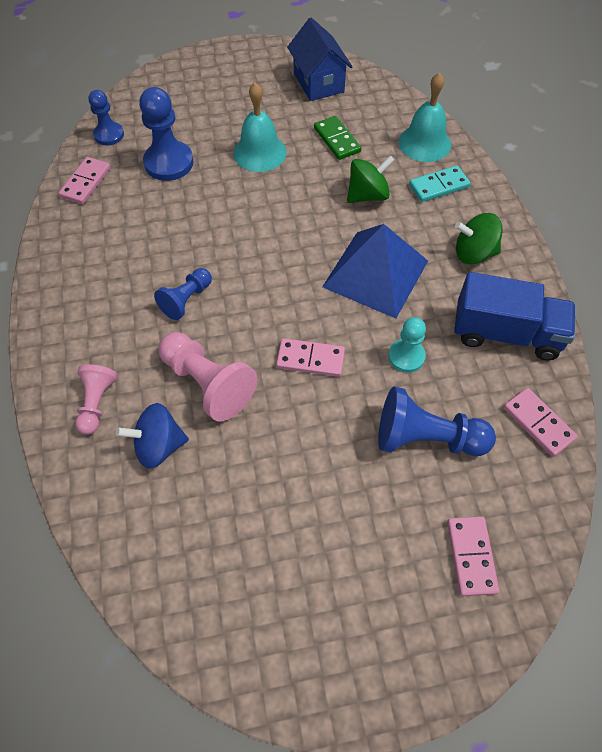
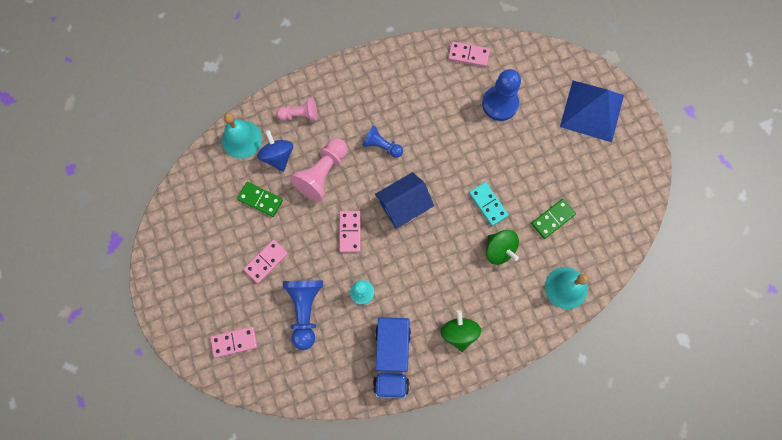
camera: 80 degrees right, 15 degrees up
blue pawn [88,90,124,146] -> none
turquoise bell [234,83,286,172] -> turquoise bell moved to [222,113,262,158]
blue house [287,18,353,101] -> blue house moved to [375,172,434,229]
blue pyramid [322,224,428,318] -> blue pyramid moved to [560,81,624,142]
turquoise domino [409,165,470,202] -> turquoise domino moved to [469,182,509,226]
pink domino [503,388,578,457] -> pink domino moved to [244,239,288,284]
none -> green domino [237,182,283,217]

